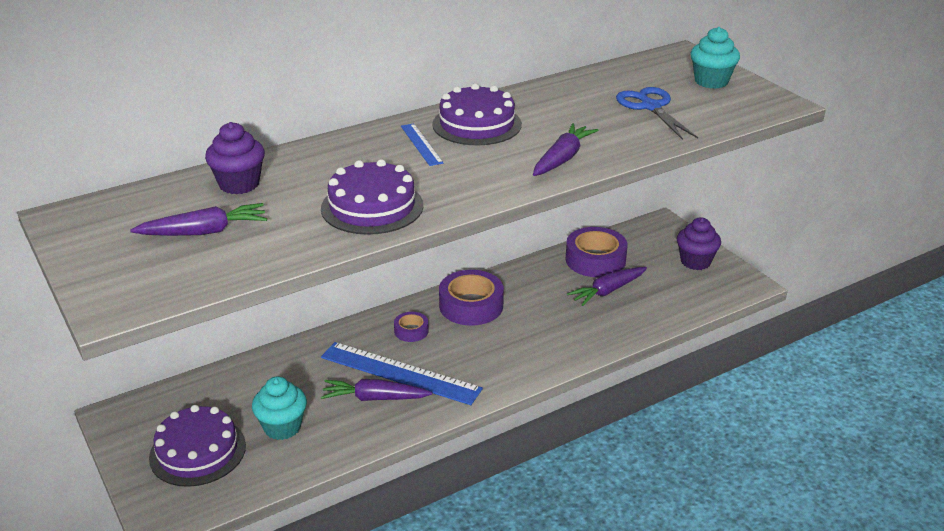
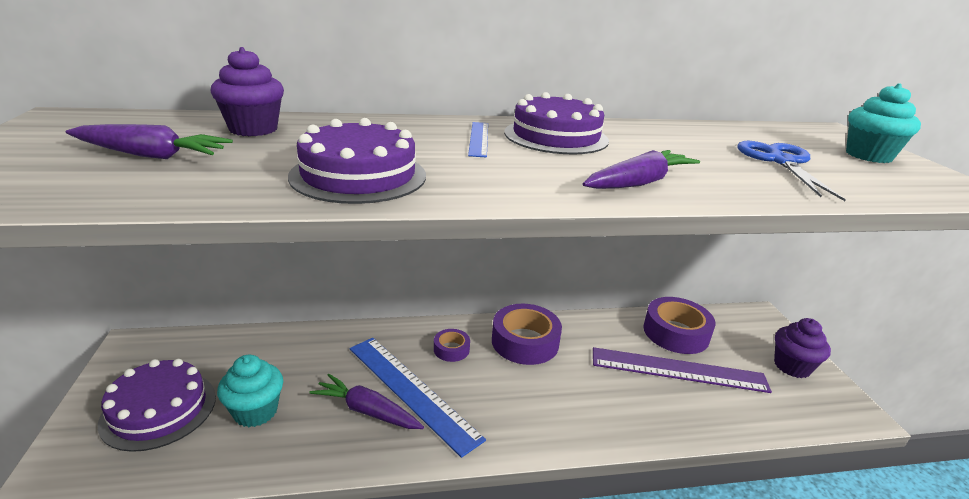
camera: 20 degrees right, 5 degrees down
purple carrot [567,267,647,306] -> purple ruler [593,347,772,393]

